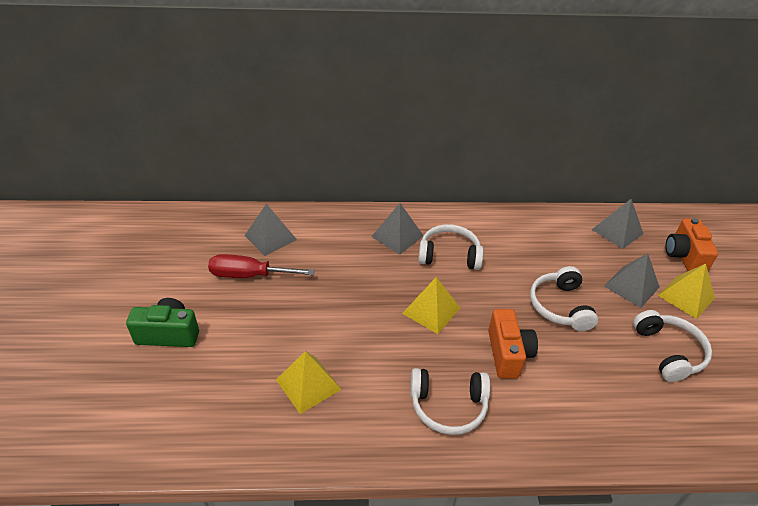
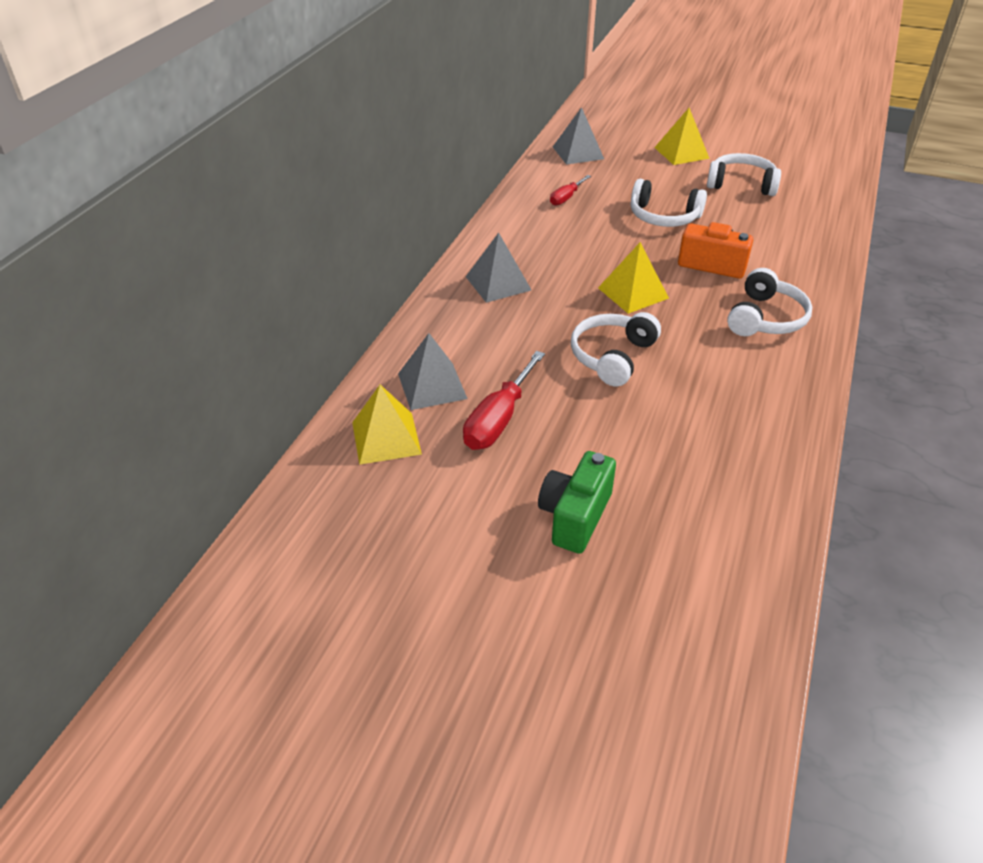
camera: 65 degrees left, 0 degrees up
yellow pyramid [276,351,342,414] -> yellow pyramid moved to [352,385,422,465]
white headphones [418,224,484,270] -> white headphones moved to [571,312,661,386]
grey pyramid [604,253,660,308] -> none
orange camera [665,218,718,271] -> none
none -> red screwdriver [550,175,591,206]

